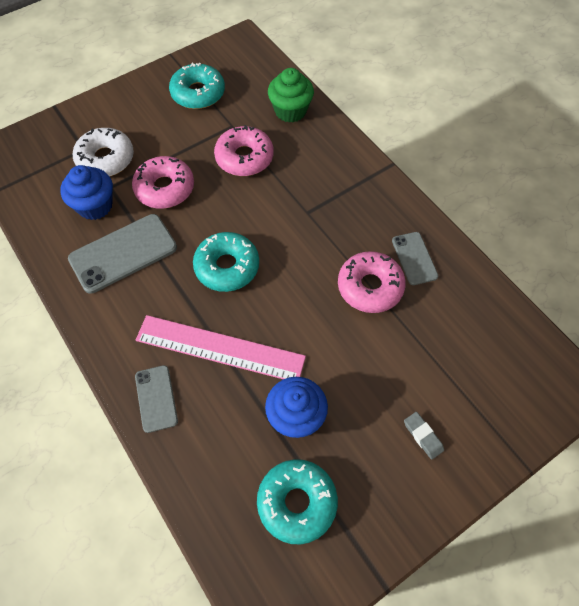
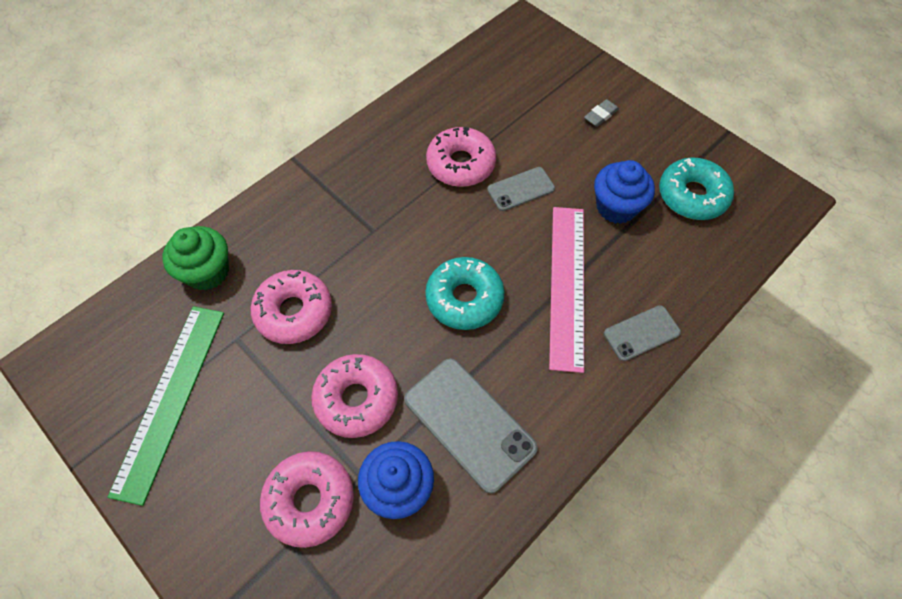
camera: 100 degrees left, 0 degrees up
white donut [73,128,134,177] -> pink donut [260,451,354,548]
turquoise donut [169,63,225,109] -> green ruler [107,306,224,506]
grey phone [392,232,438,285] -> grey phone moved to [487,167,555,211]

